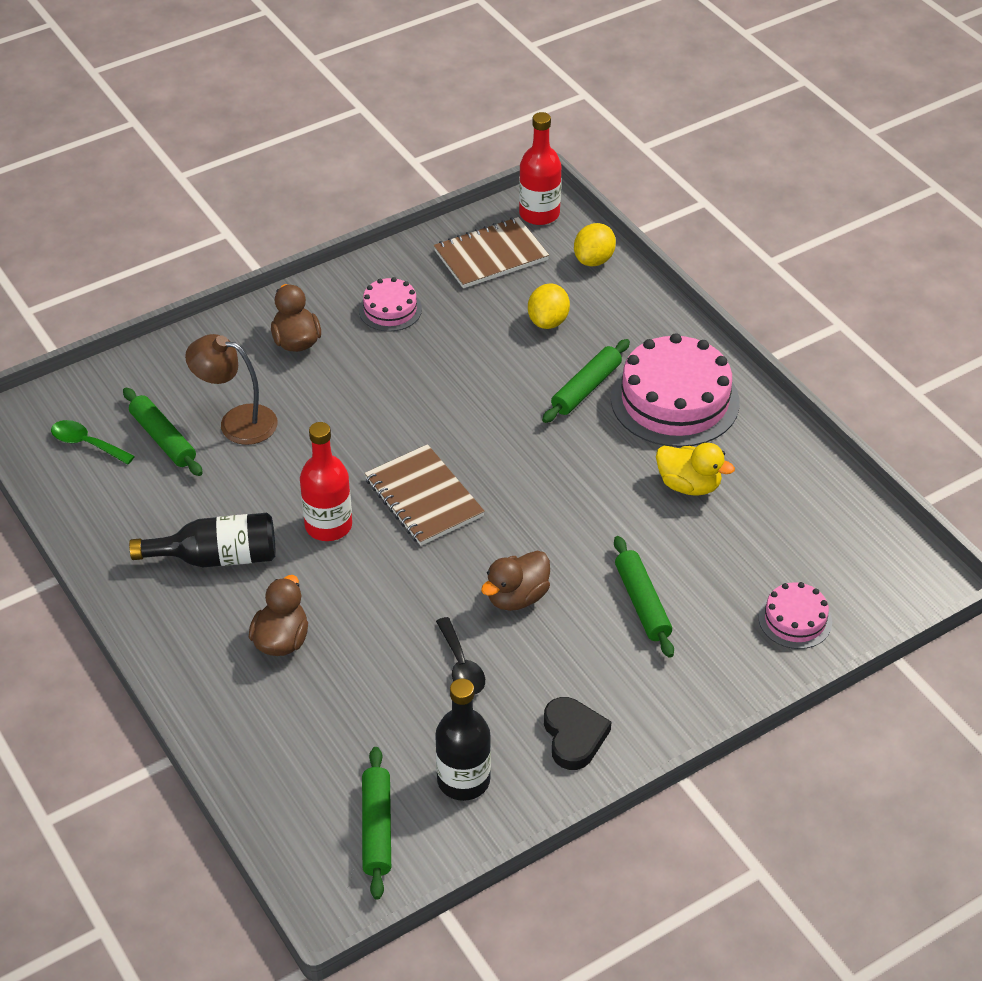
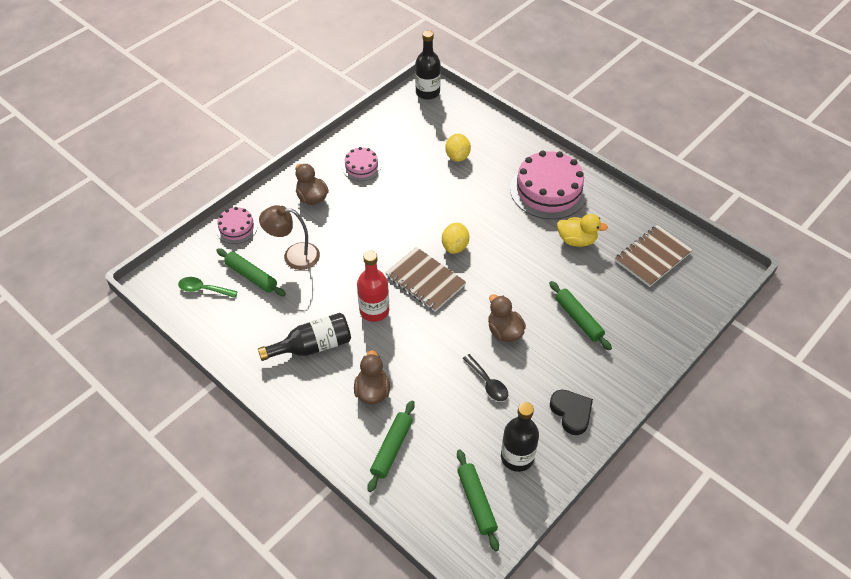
camera: 15 degrees left, 5 degrees up
brown notebook [433,217,549,288] -> brown notebook moved to [615,225,692,287]
brown duck [481,551,550,611] -> brown duck turned 120 degrees clockwise [488,294,526,342]
red bottle [519,112,561,225] -> black bottle [415,30,441,100]
green rolling pin [542,339,630,423] -> green rolling pin moved to [367,400,415,492]
yellow lemon [574,223,616,266] -> yellow lemon moved to [442,223,469,254]
pink cake [759,582,832,649] -> pink cake moved to [216,207,257,244]

